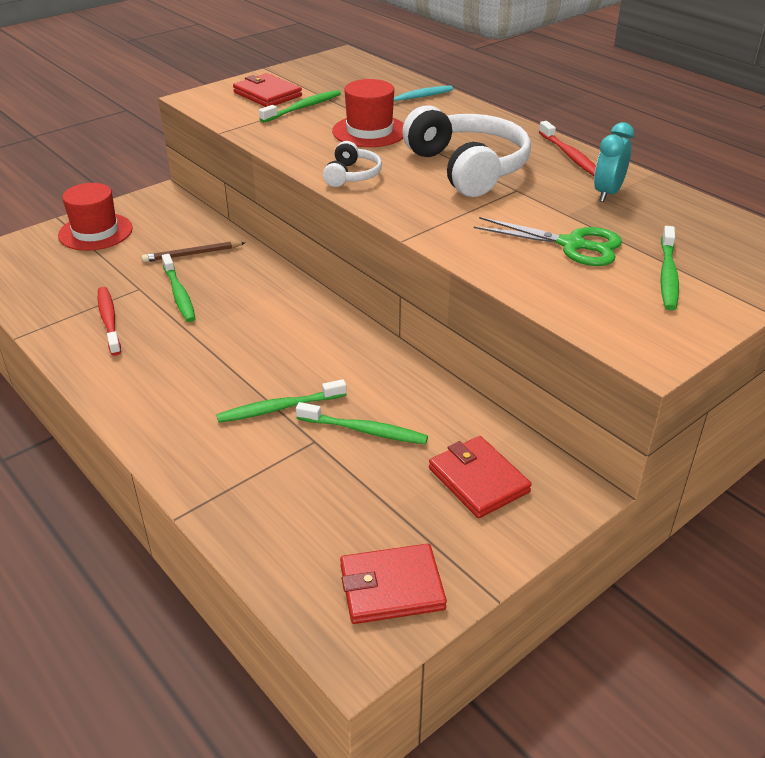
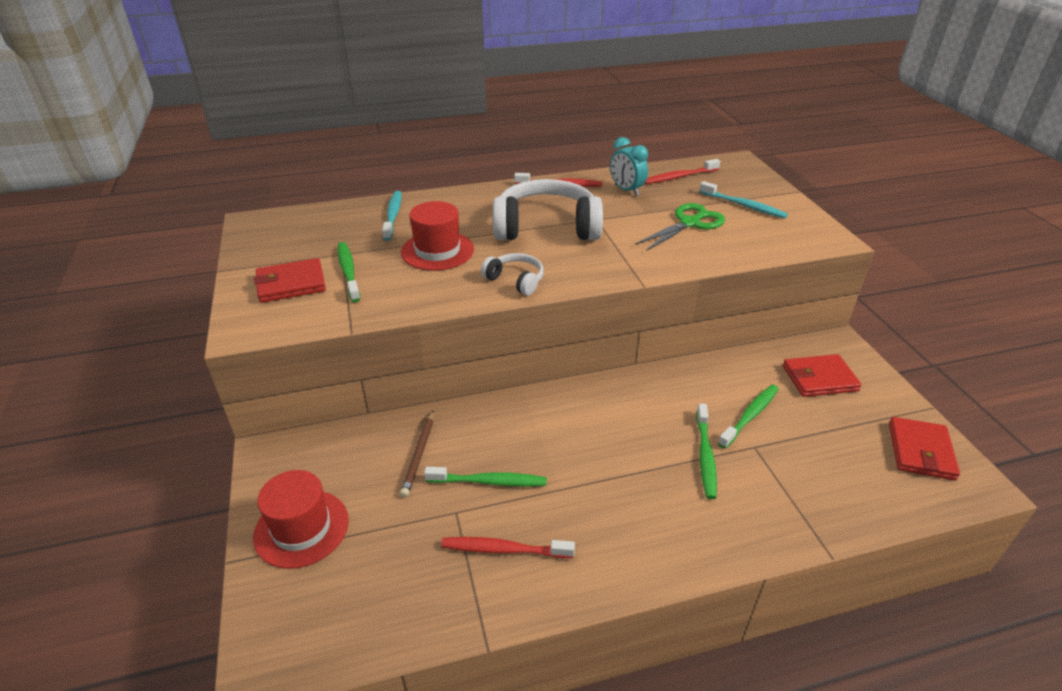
camera: 65 degrees left, 0 degrees up
green toothbrush [660,226,679,311] -> turquoise toothbrush [699,181,788,218]
none -> red toothbrush [644,159,720,184]

